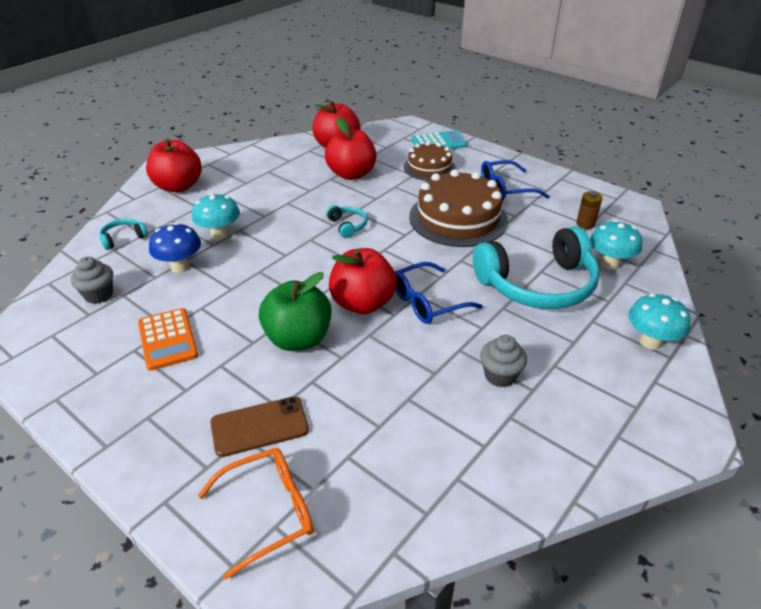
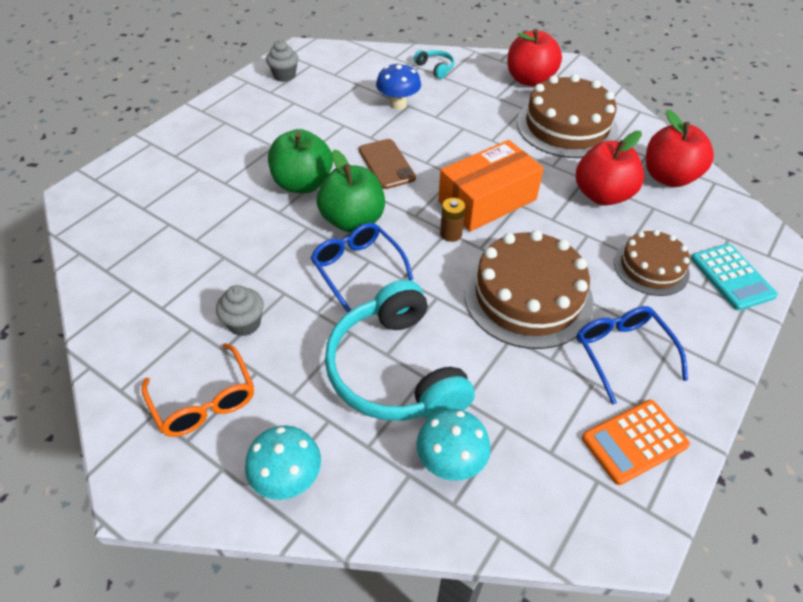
camera: 85 degrees right, 10 degrees up
grey cupcake [71,256,113,304] -> grey cupcake moved to [266,40,299,82]
orange calculator [138,308,198,371] -> orange calculator moved to [582,400,690,485]
turquoise mushroom [192,193,240,240] -> none
orange glasses [197,448,313,579] -> orange glasses moved to [141,343,254,437]
brown phone [210,396,309,457] -> brown phone moved to [359,139,416,189]
turquoise headphones [326,205,368,238] -> orange box [438,140,544,232]
red apple [329,248,397,314] -> green apple [317,150,385,232]
brown battery [576,191,603,229] -> brown battery moved to [440,198,465,242]
none -> brown cake [517,74,618,158]

